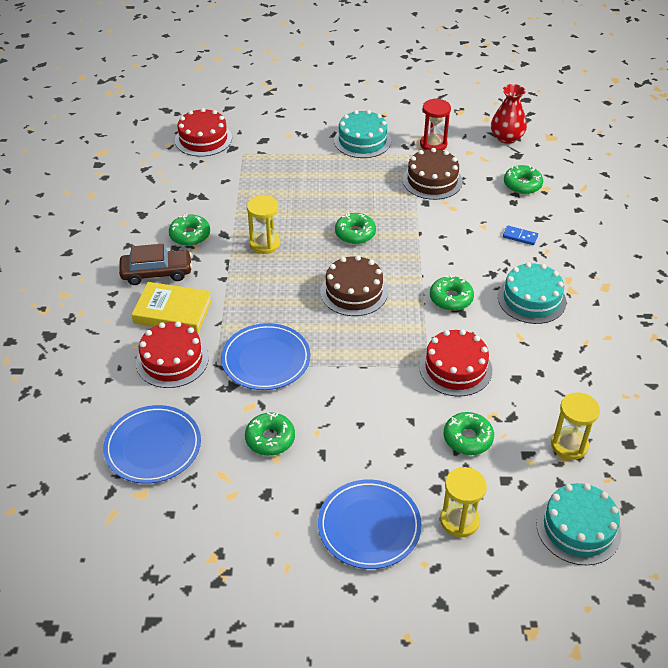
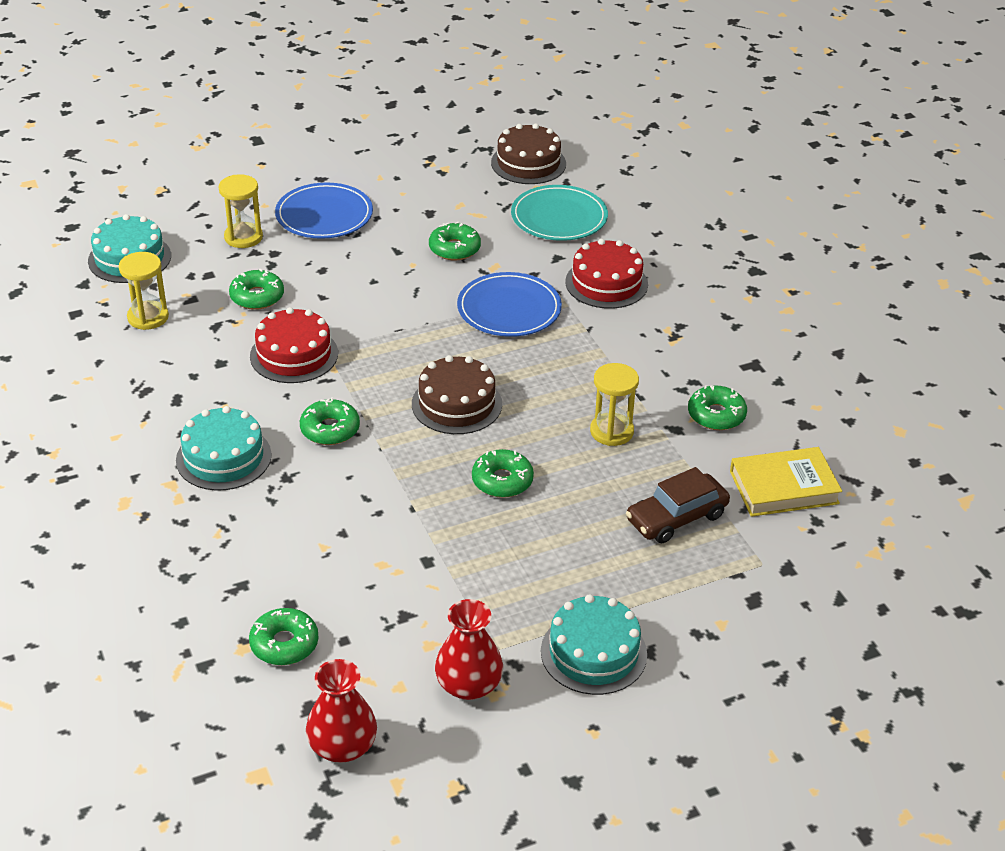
camera: 155 degrees right, 5 degrees down
blue plate [103,405,201,484] -> turquoise plate [511,185,608,241]
brown car [119,244,192,285] -> brown car moved to [626,467,730,543]
yellow book [132,282,212,334] -> yellow book moved to [730,447,842,517]
red cake [175,108,232,157] -> none
brown cake [403,148,463,200] -> brown cake moved to [491,123,566,184]
red hourglass [420,98,451,151] -> red vase [435,599,503,700]
blue domino [503,226,538,245] -> none

